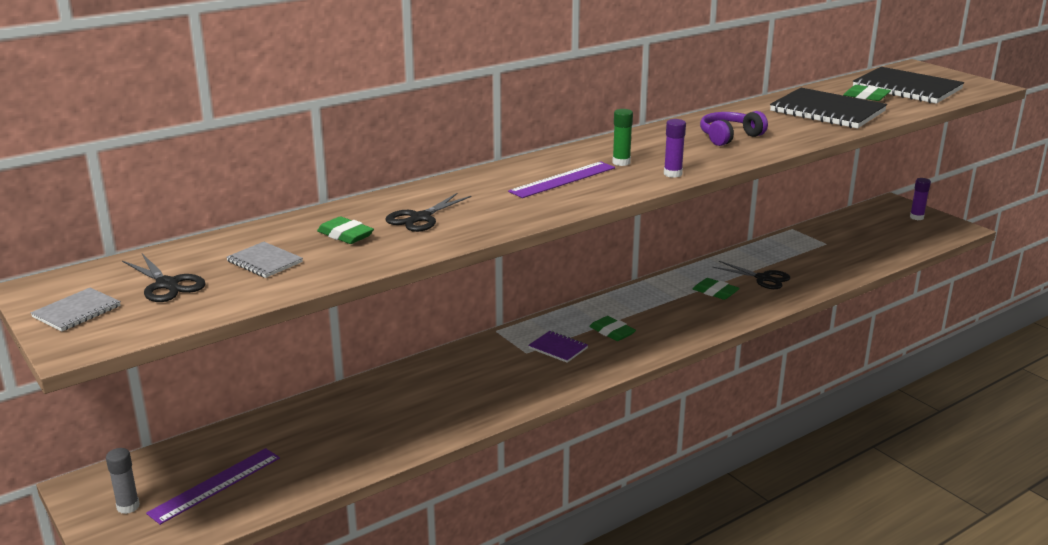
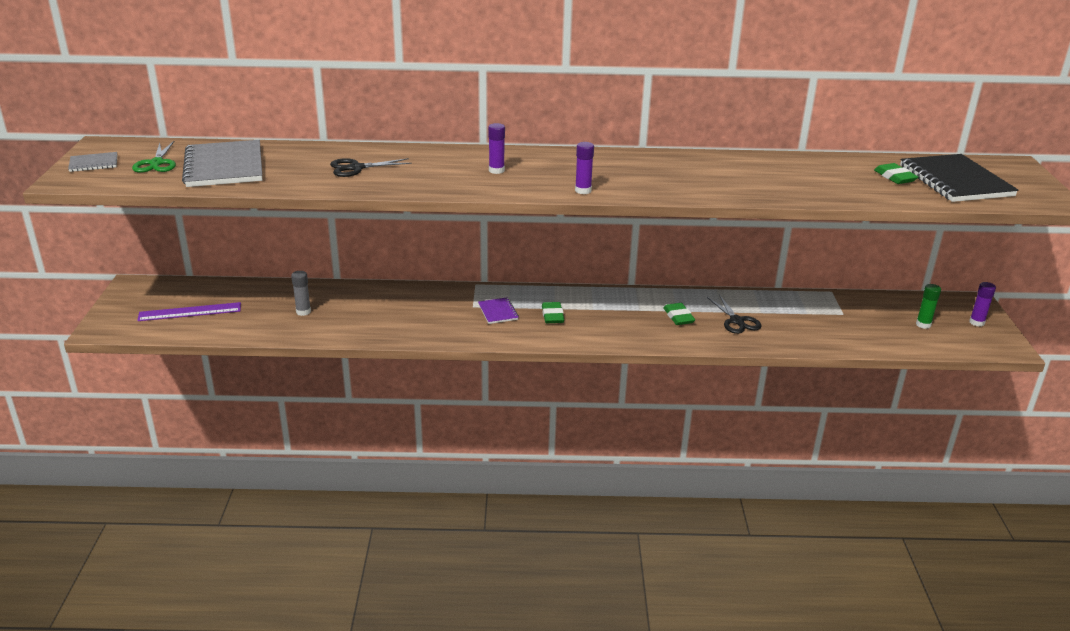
camera: 35 degrees right, 5 degrees up
grey glue stick [106,448,140,514] -> grey glue stick moved to [291,271,311,316]
black scissors [122,254,206,302] -> green scissors [132,141,176,173]
grey notebook [226,242,303,278] -> grey notebook [182,140,262,187], size x2.12
green eraser [317,216,374,244] -> none
purple ruler [508,161,615,198] -> purple glue stick [488,123,505,174]
green glue stick [612,109,633,166] -> green glue stick moved to [916,284,941,329]
purple headphones [700,111,768,146] -> none
black notebook [770,88,887,129] -> none

